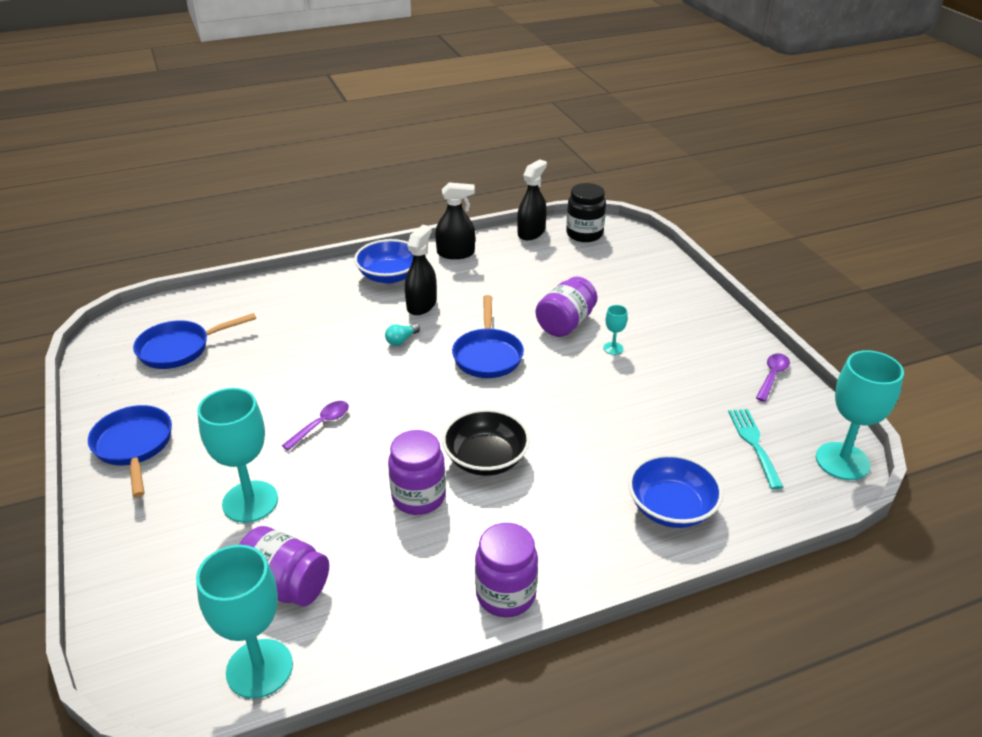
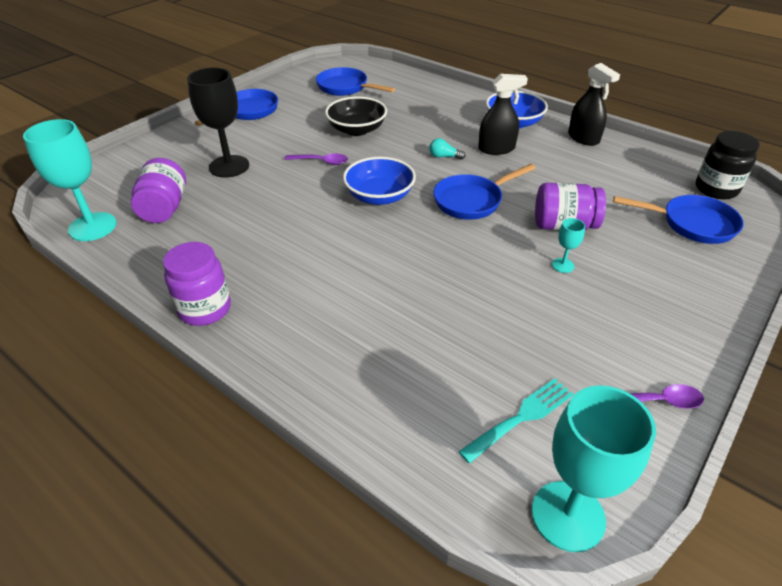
camera: 60 degrees right, 5 degrees up
turquoise goblet [197,388,278,523] -> black goblet [187,68,249,178]
purple jar [388,430,446,515] -> none
black bowl [442,409,530,476] -> black bowl moved to [325,96,387,136]
black spray bottle [517,159,547,240] -> none
blue bowl [628,454,723,528] -> blue bowl moved to [343,157,416,205]
none -> blue pan [613,195,744,244]

